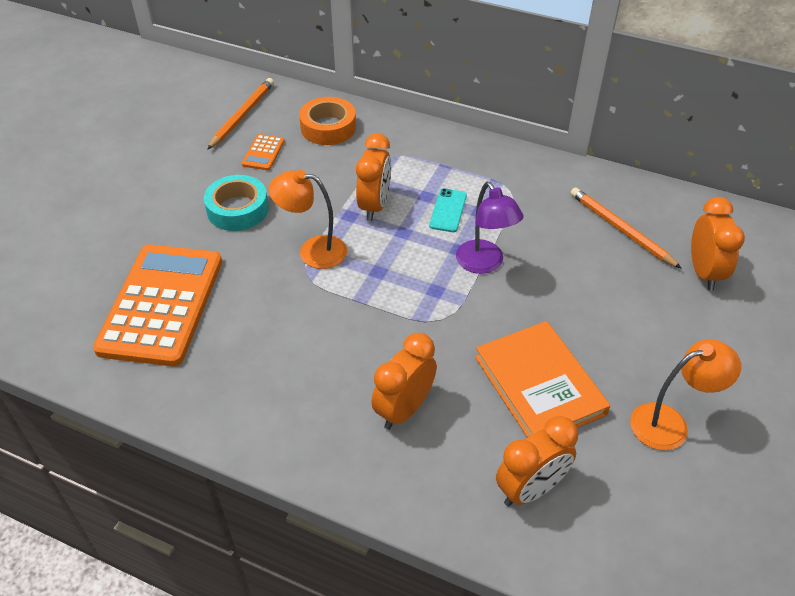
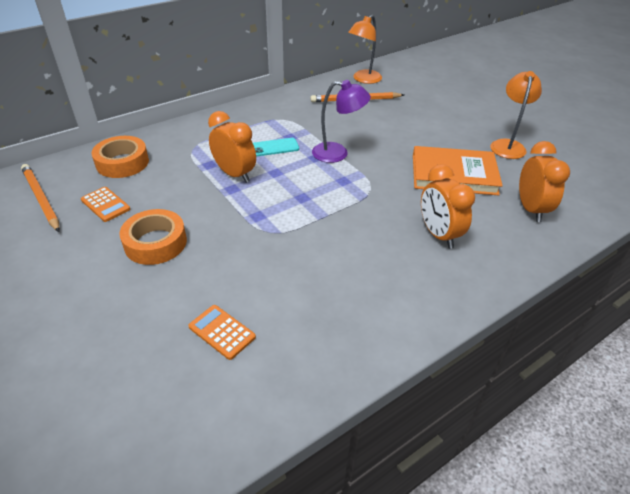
camera: 60 degrees left, 5 degrees down
orange calculator [93,245,222,367] -> orange calculator [188,305,256,360], size x0.40
turquoise tape [204,175,269,231] -> orange tape [120,209,187,265]
orange lamp [268,170,347,269] -> orange lamp moved to [348,15,382,84]
turquoise phone [429,188,467,232] -> turquoise phone turned 60 degrees counterclockwise [253,138,299,156]
orange clock [691,197,745,291] -> none

